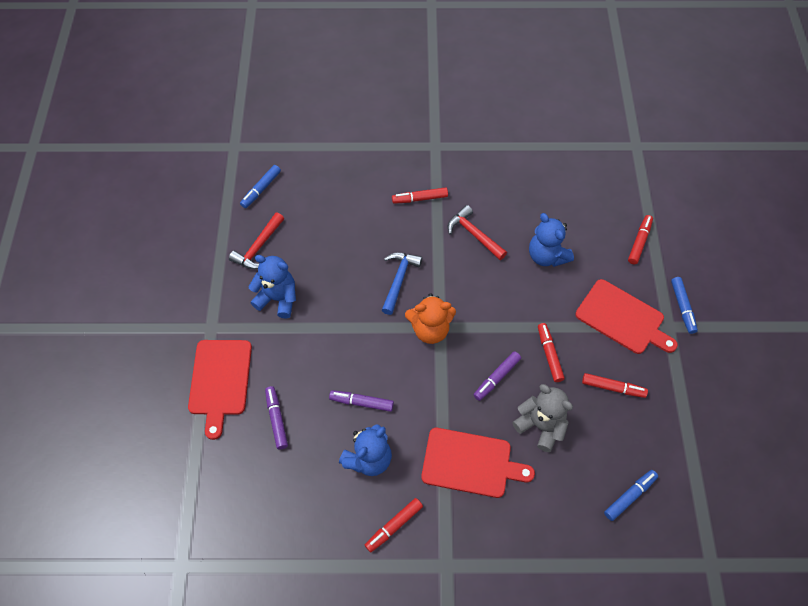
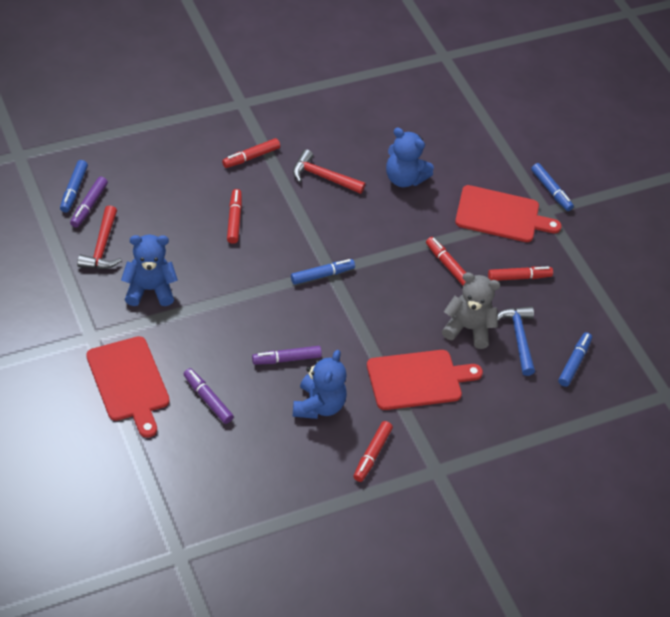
camera: 30 degrees left, 10 degrees down
blue hammer [382,253,422,315] -> blue hammer moved to [497,306,535,376]
orange teddy bear [405,293,456,344] -> blue marker [291,259,355,285]
purple marker [474,351,521,401] -> purple marker moved to [70,177,108,228]
red marker [628,215,653,264] -> red marker moved to [227,189,242,244]

